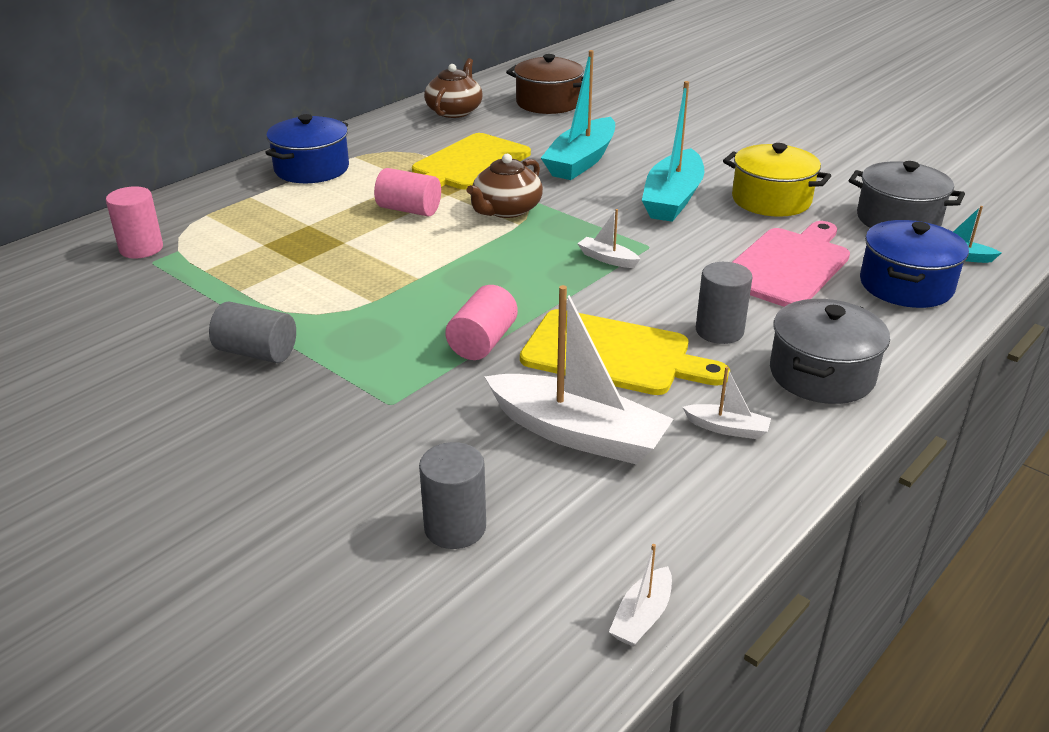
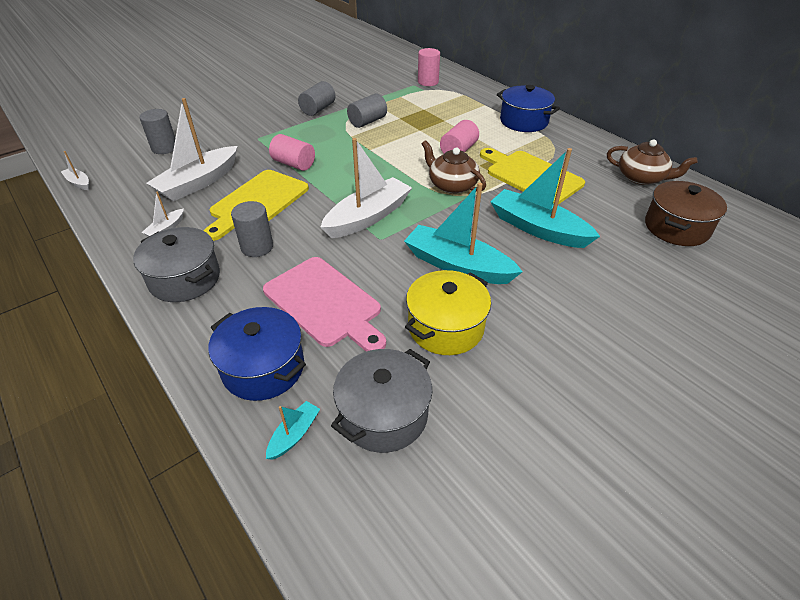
camera: 100 degrees right, 10 degrees up
white boat [577,209,640,268] -> white boat [321,138,412,238], size x2.24
none -> grey cylinder [347,94,387,128]

